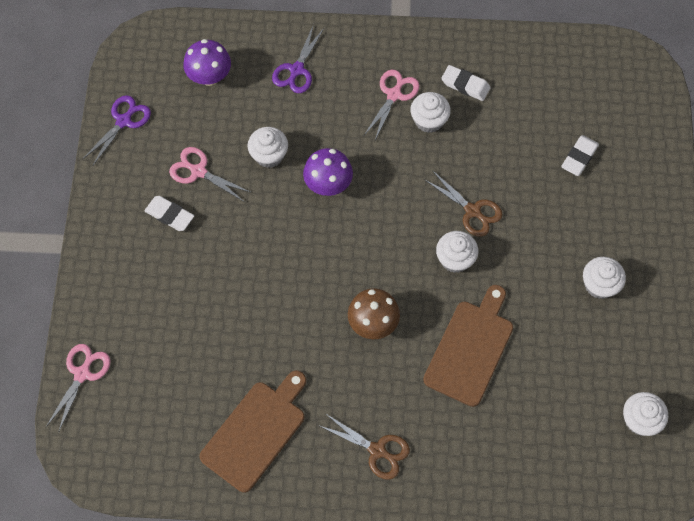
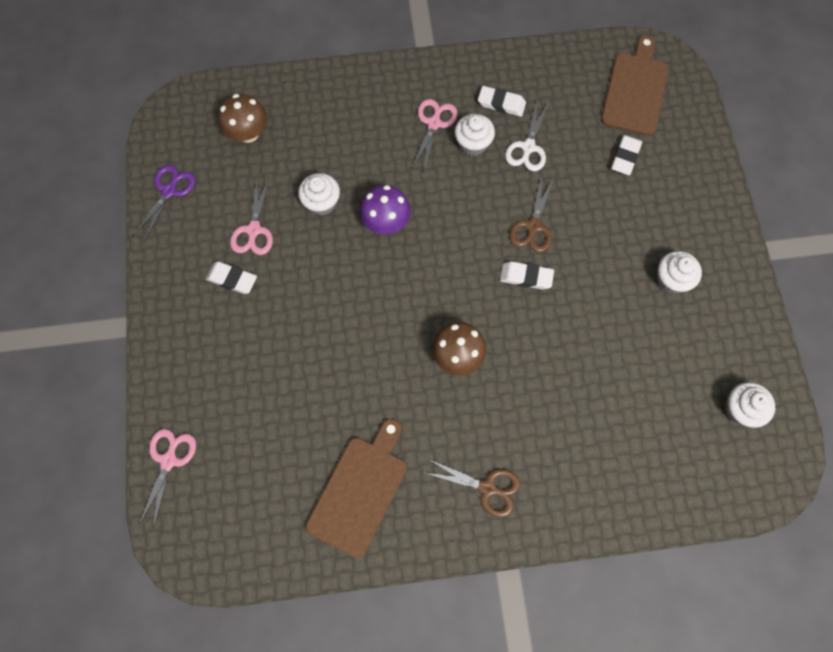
camera: 10 degrees left, 5 degrees up
pink scissors [169,147,252,201] -> pink scissors turned 105 degrees counterclockwise [230,178,273,255]
purple mushroom [183,39,231,86] -> brown mushroom [218,94,267,143]
purple scissors [272,24,325,93] -> none
brown cutting board [423,285,513,407] -> brown cutting board moved to [601,36,669,136]
brown scissors [424,170,502,237] -> brown scissors turned 75 degrees clockwise [509,176,554,252]
white cupcake [436,231,479,273] -> white eraser [500,261,554,290]
none -> white scissors [505,102,549,171]

